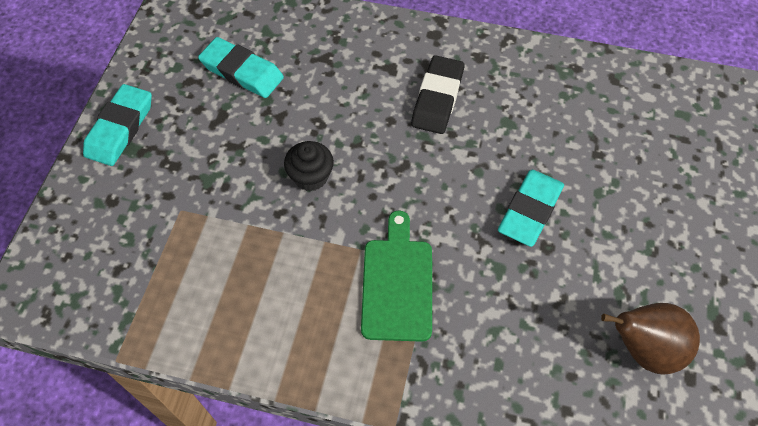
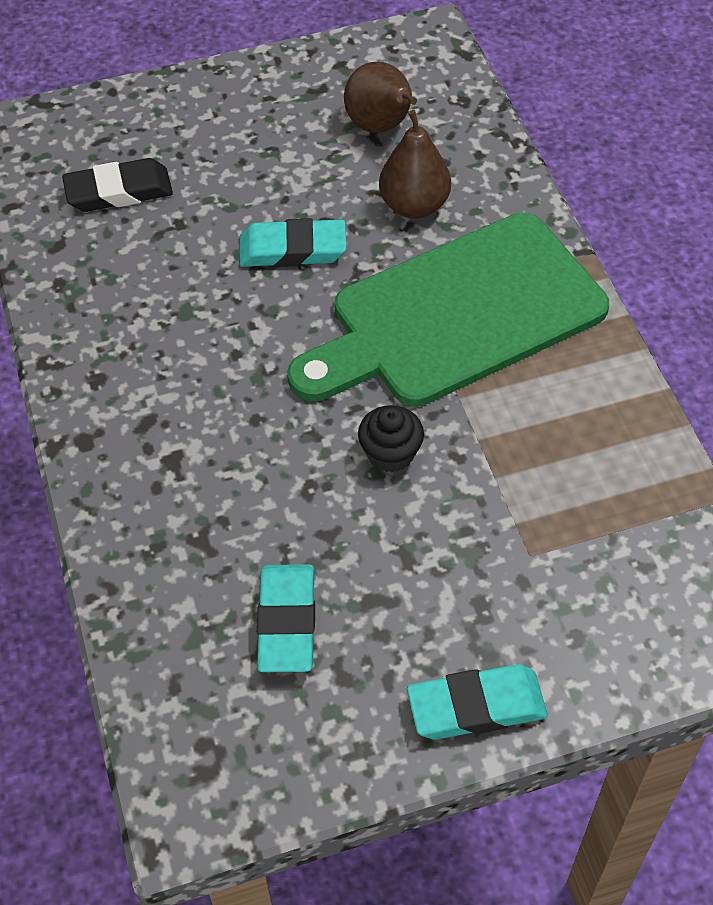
camera: 120 degrees left, 5 degrees down
green cutting board [361,211,432,342] -> green cutting board [287,213,609,407], size x2.00
black eraser [411,55,464,134] -> black eraser moved to [62,158,173,212]
none -> brown pear [379,110,451,218]

